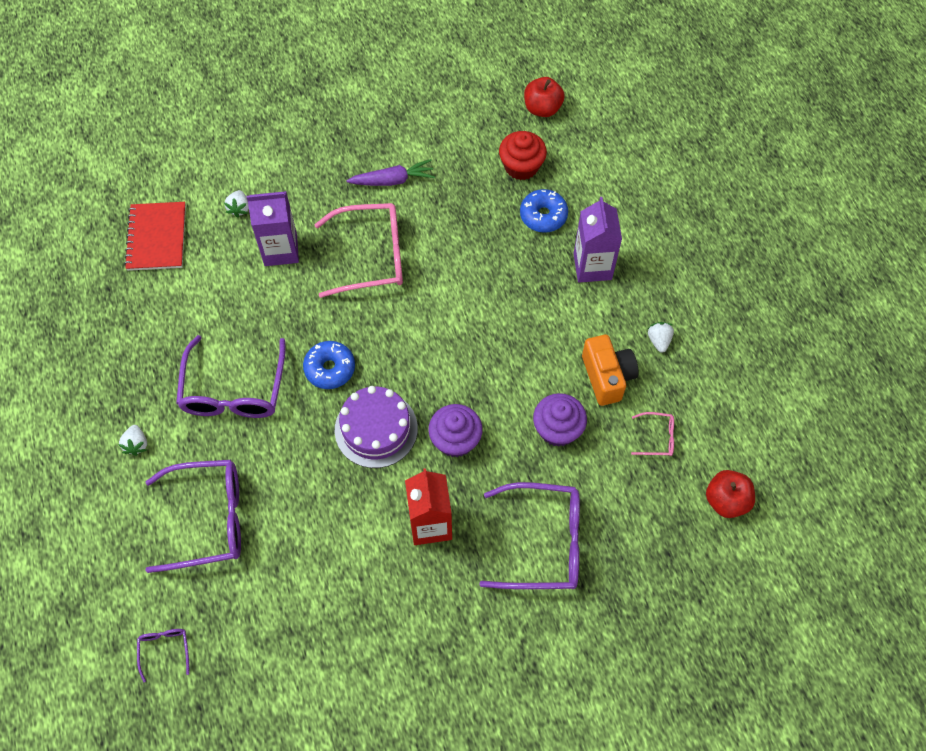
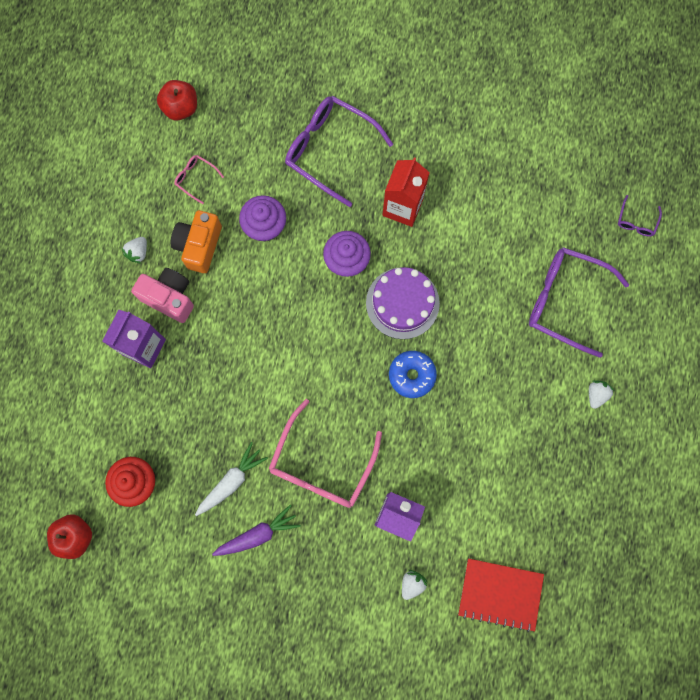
camera: 150 degrees left, 15 degrees up
red notebook [124,202,186,271] -> red notebook turned 75 degrees clockwise [458,558,544,632]
purple glasses [176,335,286,418] -> none
pink glasses [314,203,403,298] -> pink glasses turned 90 degrees counterclockwise [269,399,382,508]
purple carrot [346,159,435,186] -> purple carrot turned 135 degrees clockwise [212,505,301,556]
blue donut [520,189,568,233] -> none
none -> pink camera [131,268,194,323]
none -> white carrot [195,442,268,516]

